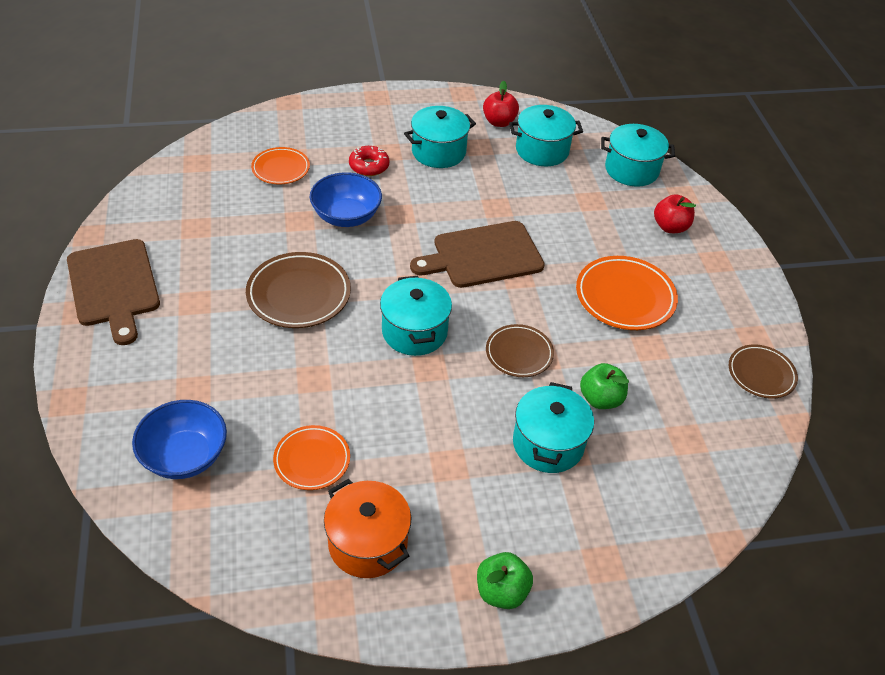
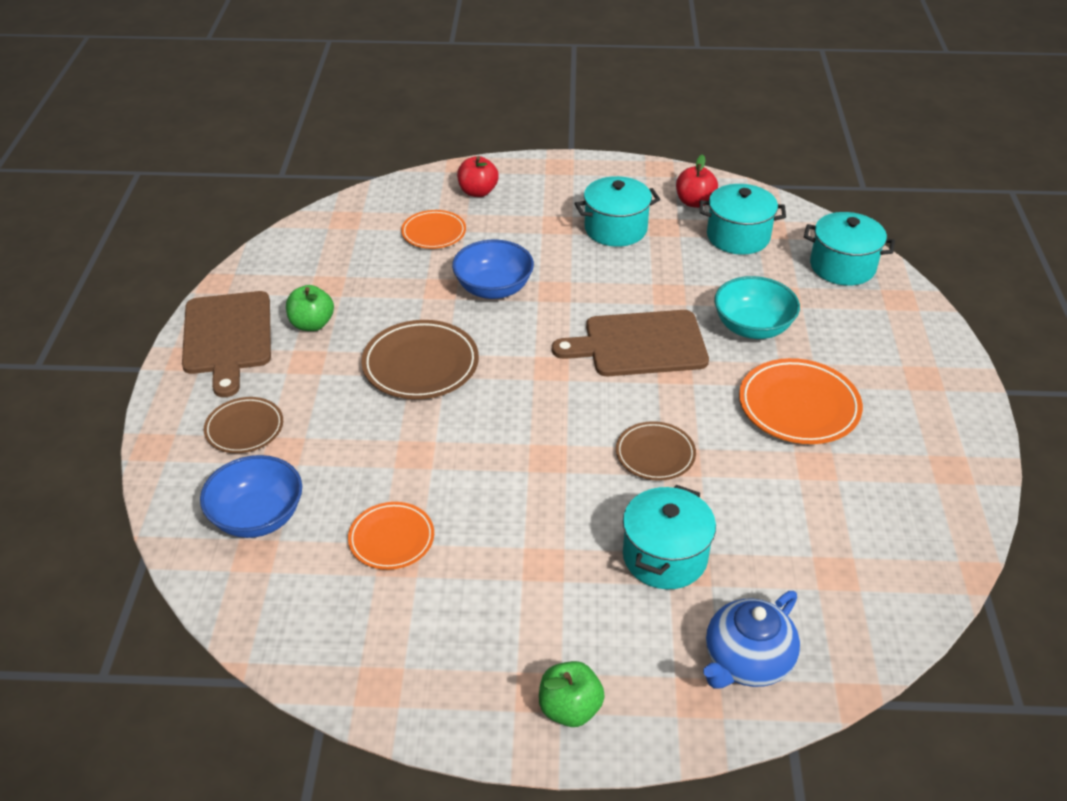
camera: 15 degrees right, 5 degrees down
orange pot [324,479,411,578] -> none
red donut [349,146,389,176] -> none
turquoise pot [380,276,452,356] -> none
green apple [580,363,629,409] -> green apple moved to [286,285,334,331]
red apple [654,194,696,233] -> red apple moved to [457,156,499,197]
brown plate [729,344,798,399] -> brown plate moved to [204,397,283,453]
none -> blue teapot [703,591,800,688]
none -> turquoise bowl [714,276,800,339]

